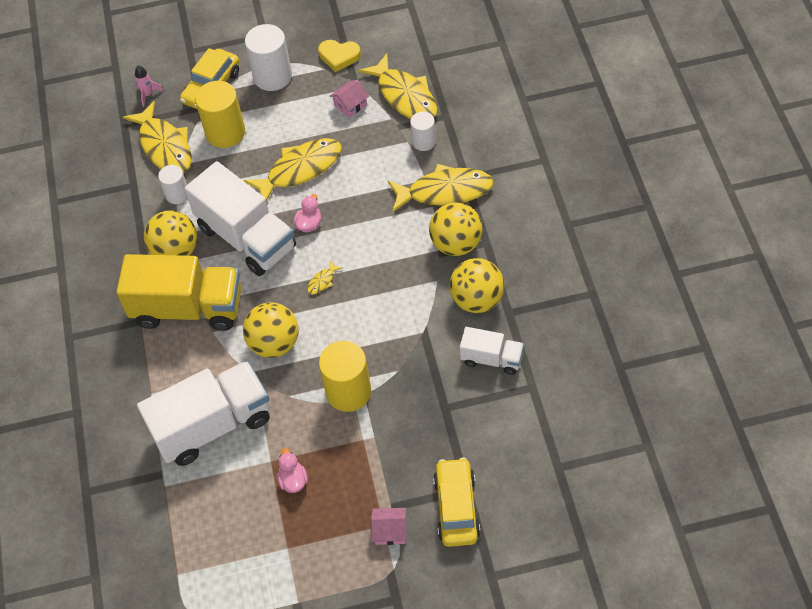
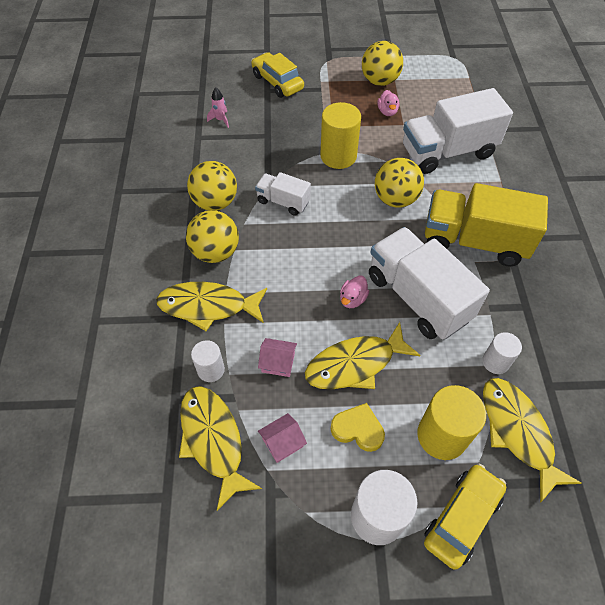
camera: 175 degrees left, 0 degrees up
pink rocket [135,65,163,107] -> pink rocket moved to [207,88,229,128]
yellow ball [144,210,197,256] -> yellow ball moved to [362,41,403,86]
yellow fish [307,260,342,295] -> none
yellow heart [318,40,361,72] -> yellow heart moved to [331,403,385,452]
pink house [371,508,407,545] -> pink house moved to [258,338,297,377]
yellow car [433,457,480,547] -> yellow car turned 135 degrees clockwise [251,52,304,98]
white truck [460,327,524,375] -> white truck moved to [255,172,311,216]

